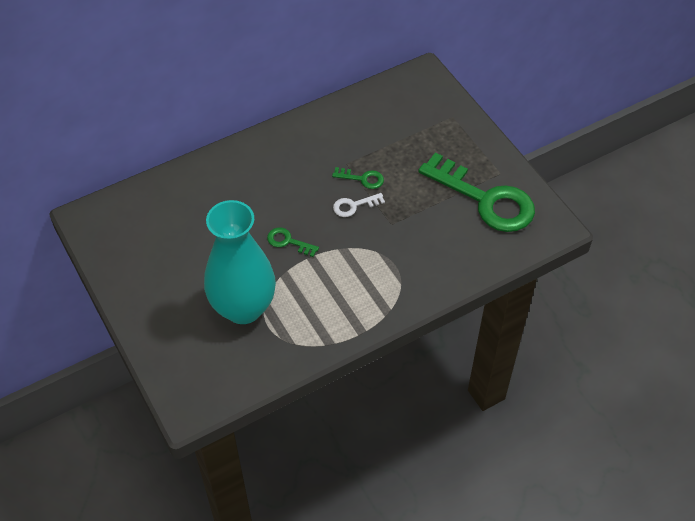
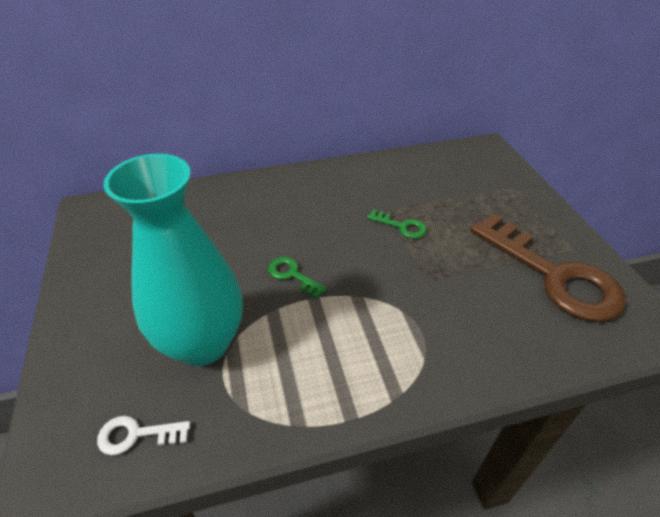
camera: 15 degrees right, 10 degrees down
white key [333,193,385,217] -> white key moved to [97,416,190,455]
green key [418,152,535,232] -> brown key [470,214,626,322]

